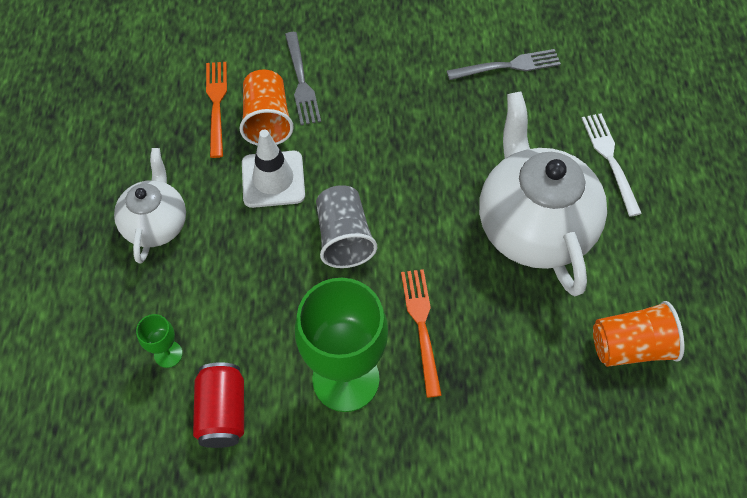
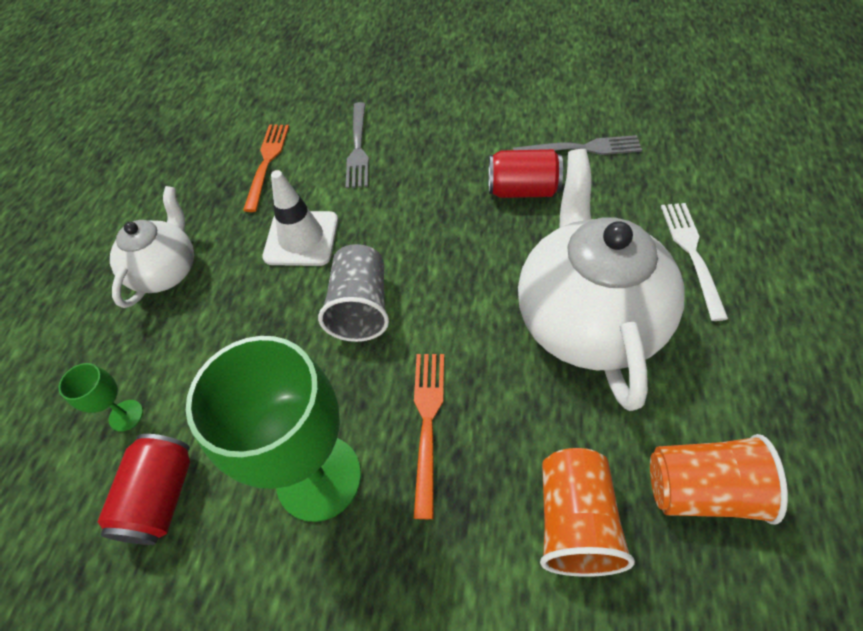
camera: 15 degrees right, 5 degrees down
orange cup [240,69,294,145] -> orange cup moved to [540,448,635,577]
none -> red can [489,149,563,198]

